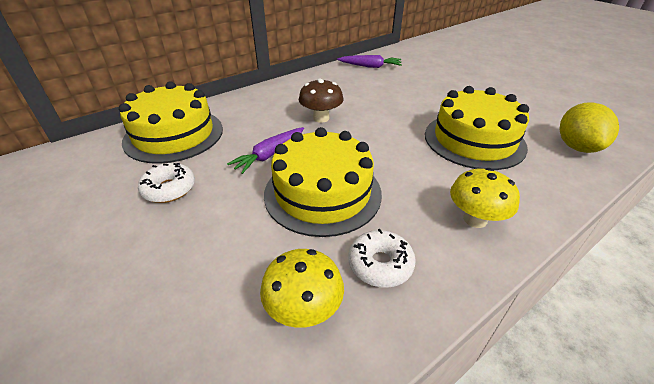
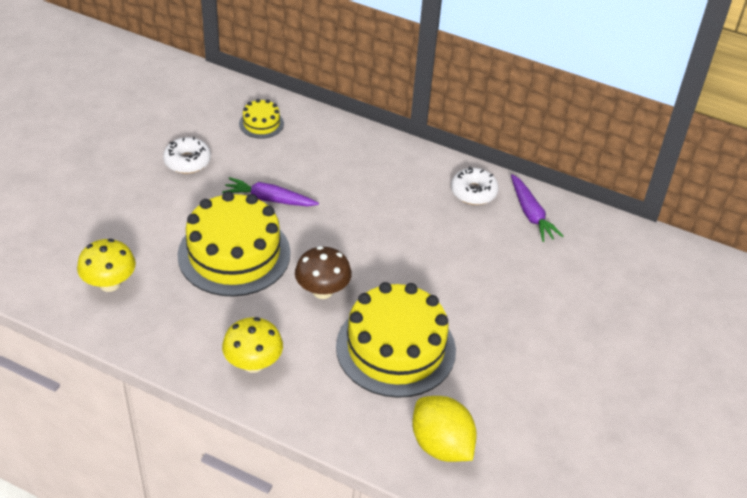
camera: 60 degrees right, 5 degrees up
yellow cake [119,81,223,164] -> yellow cake [239,99,284,139], size x0.45
brown mushroom [299,79,344,123] -> brown mushroom moved to [295,246,352,299]
white donut [349,229,416,288] -> white donut moved to [451,167,499,205]
yellow lemon [560,102,619,153] -> yellow lemon turned 75 degrees clockwise [412,396,477,462]

